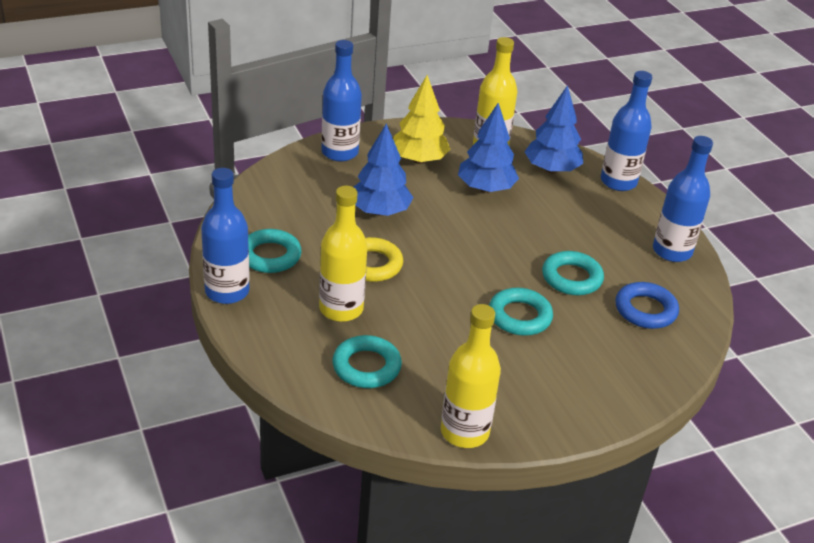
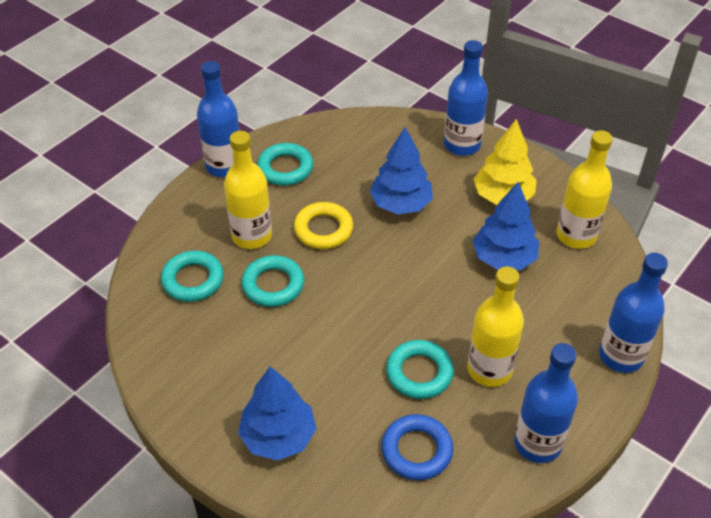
camera: 65 degrees right, 10 degrees up
yellow bottle [441,304,501,448] -> yellow bottle moved to [467,266,524,387]
turquoise ring [489,288,553,336] -> turquoise ring moved to [242,255,304,307]
blue tree [525,85,583,174] -> blue tree moved to [238,366,317,461]

